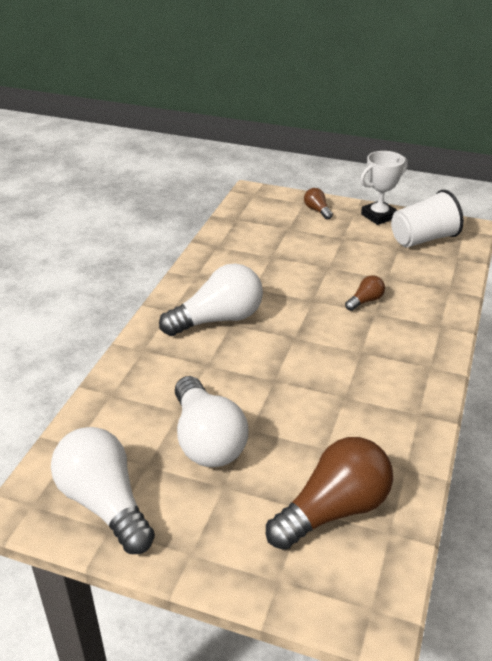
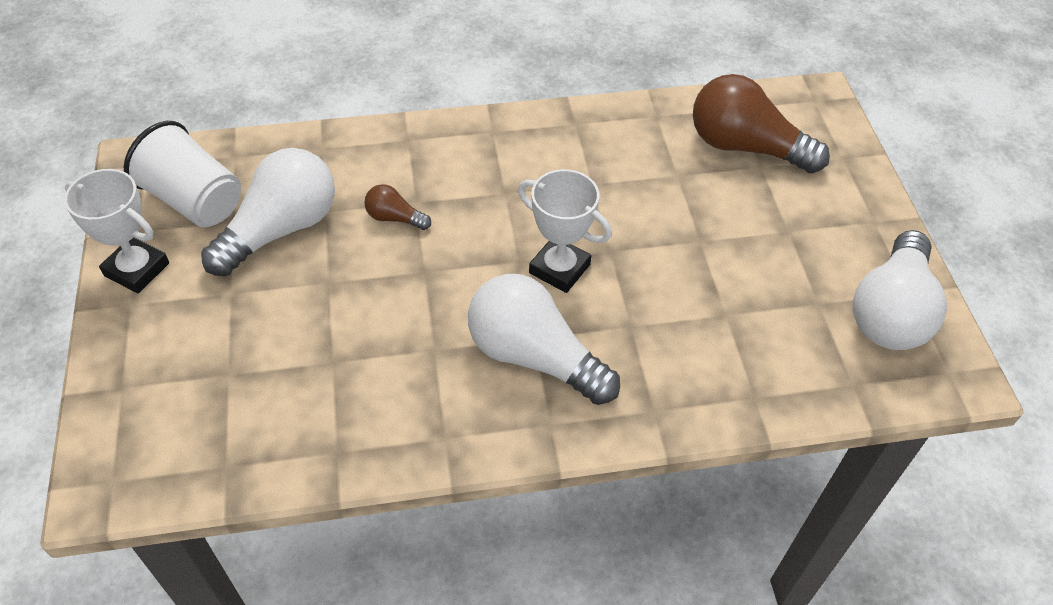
camera: 120 degrees left, 15 degrees up
white light bulb [175,376,248,467] -> white light bulb moved to [201,148,335,277]
brown light bulb [304,188,333,220] -> none
none -> white trophy [518,169,612,293]

